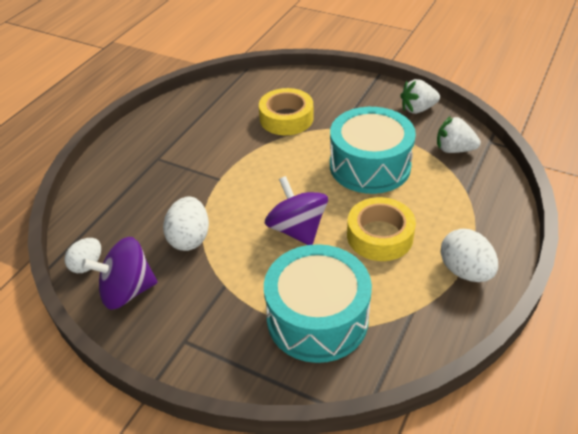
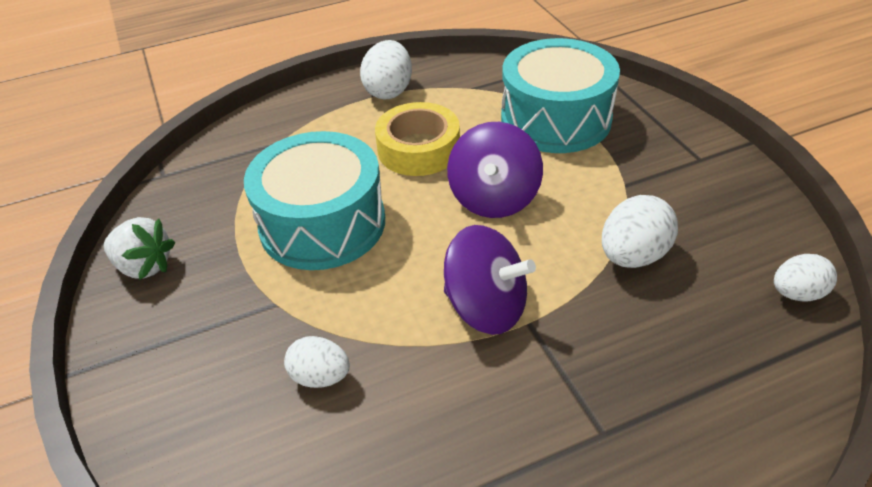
camera: 140 degrees left, 0 degrees up
purple spinning top [82,237,158,310] -> purple spinning top moved to [444,225,536,335]
yellow tape [259,88,313,135] -> white egg [284,336,350,388]
white strawberry [437,116,481,153] -> none

